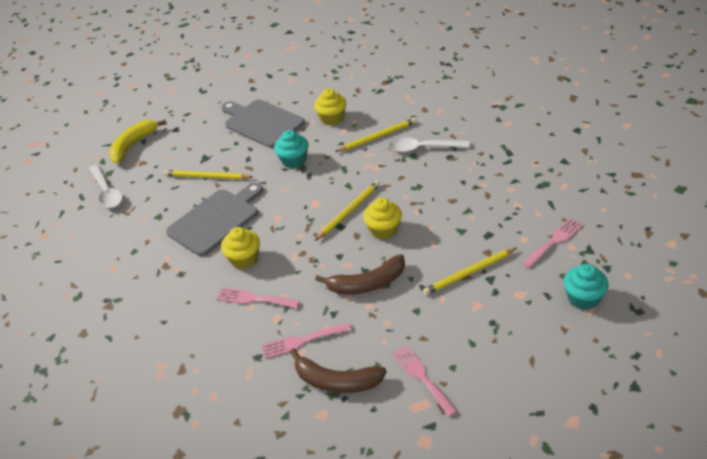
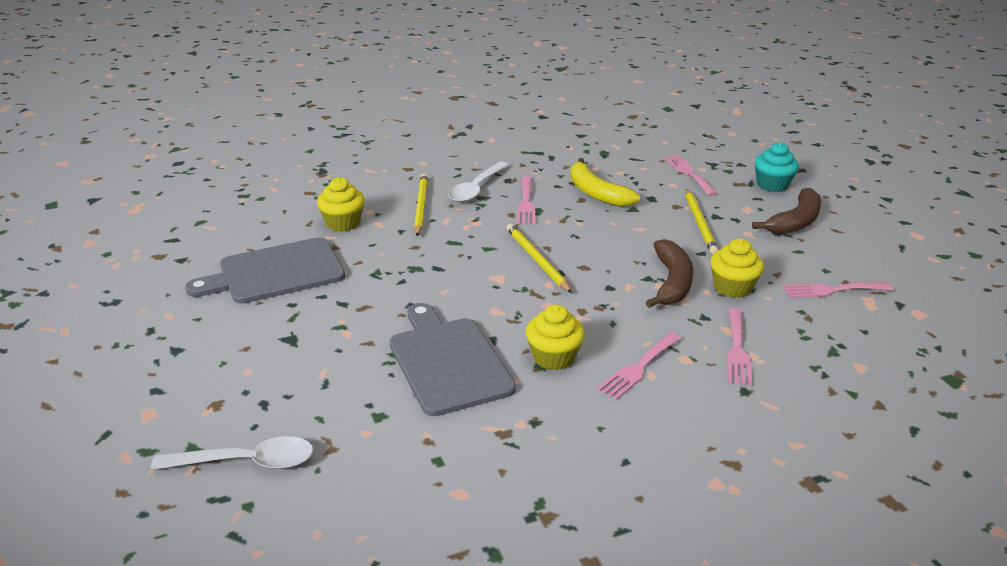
camera: 70 degrees left, 10 degrees down
yellow banana [109,120,167,164] -> yellow banana moved to [570,158,640,207]
yellow pencil [164,170,253,180] -> none
turquoise cupcake [274,130,308,168] -> none
brown banana [290,348,387,393] -> brown banana moved to [752,188,821,235]
yellow cupcake [363,198,402,240] -> yellow cupcake moved to [710,239,764,298]
none -> pink fork [517,176,535,225]

